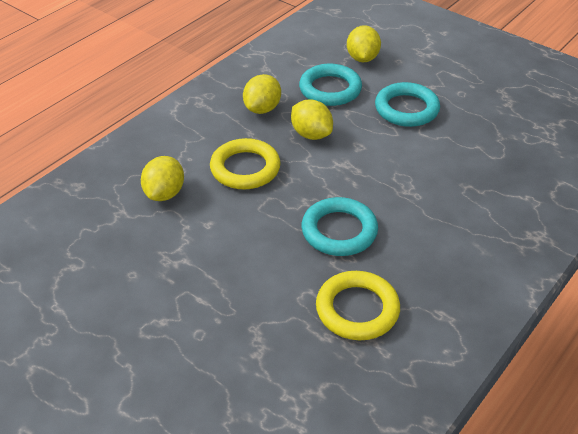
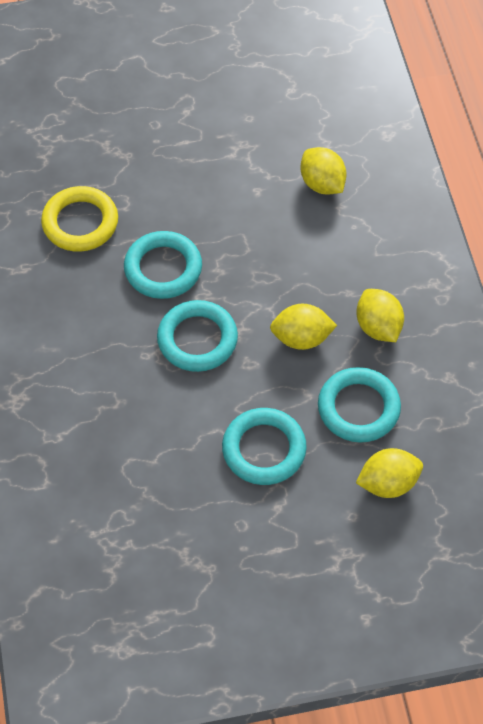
camera: 130 degrees right, 15 degrees up
yellow ring [210,138,281,189] -> none
yellow lemon [347,25,381,62] -> yellow lemon turned 60 degrees counterclockwise [356,448,423,498]
none -> turquoise ring [157,300,238,372]

